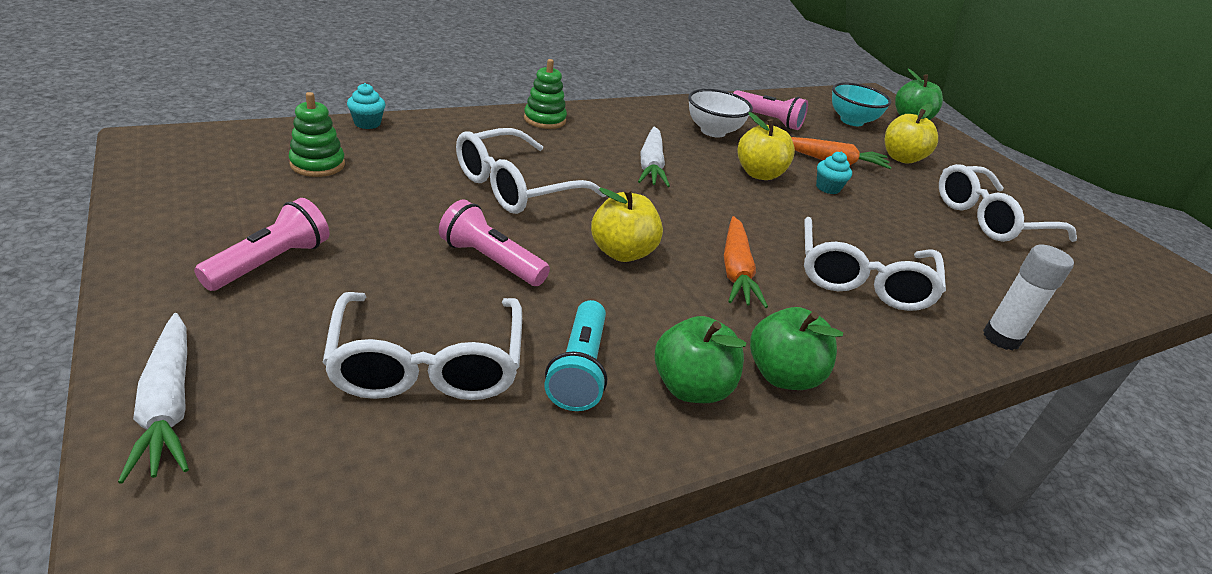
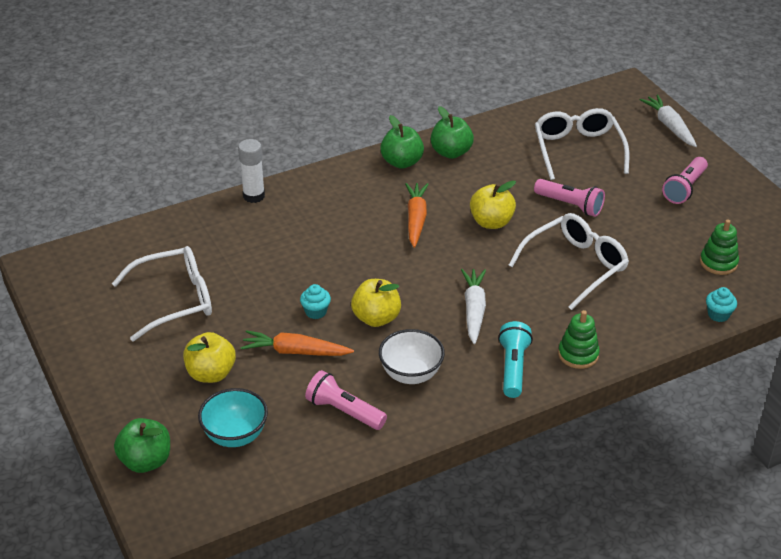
camera: 175 degrees left, 5 degrees up
turquoise flashlight [545,300,607,411] -> turquoise flashlight moved to [498,321,533,398]
white glasses [804,217,946,311] -> none

